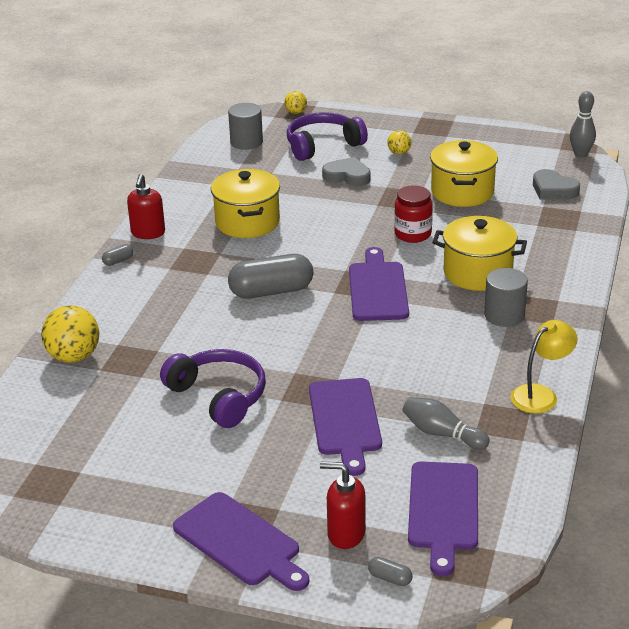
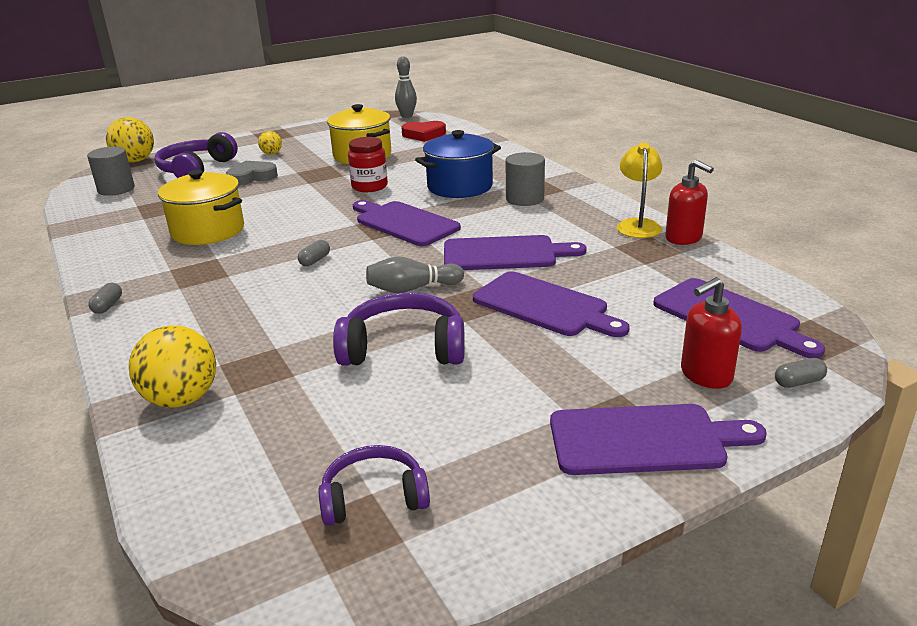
camera: 45 degrees left, 5 degrees down
red soap dispenser [127,174,165,239] -> red soap dispenser moved to [665,160,714,245]
grey capsule [228,254,313,299] -> grey capsule [298,240,330,266], size x0.41
yellow ball [284,91,307,114] -> yellow ball [106,117,154,163], size x1.90
grey bowling pin [403,397,490,450] -> grey bowling pin moved to [366,256,464,293]
yellow pot [432,216,527,291] -> blue pot [415,130,501,198]
grey heart [533,169,580,199] -> red heart [401,121,446,142]
none -> purple headphones [318,445,430,526]
none -> purple cutting board [444,235,587,270]

